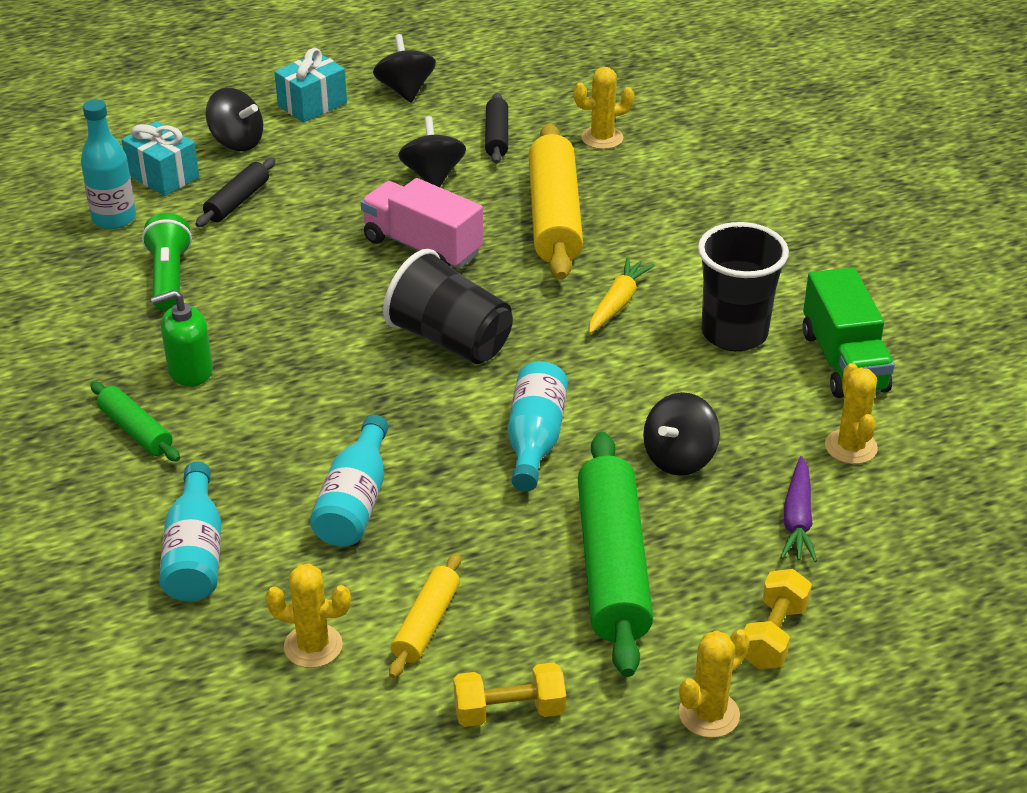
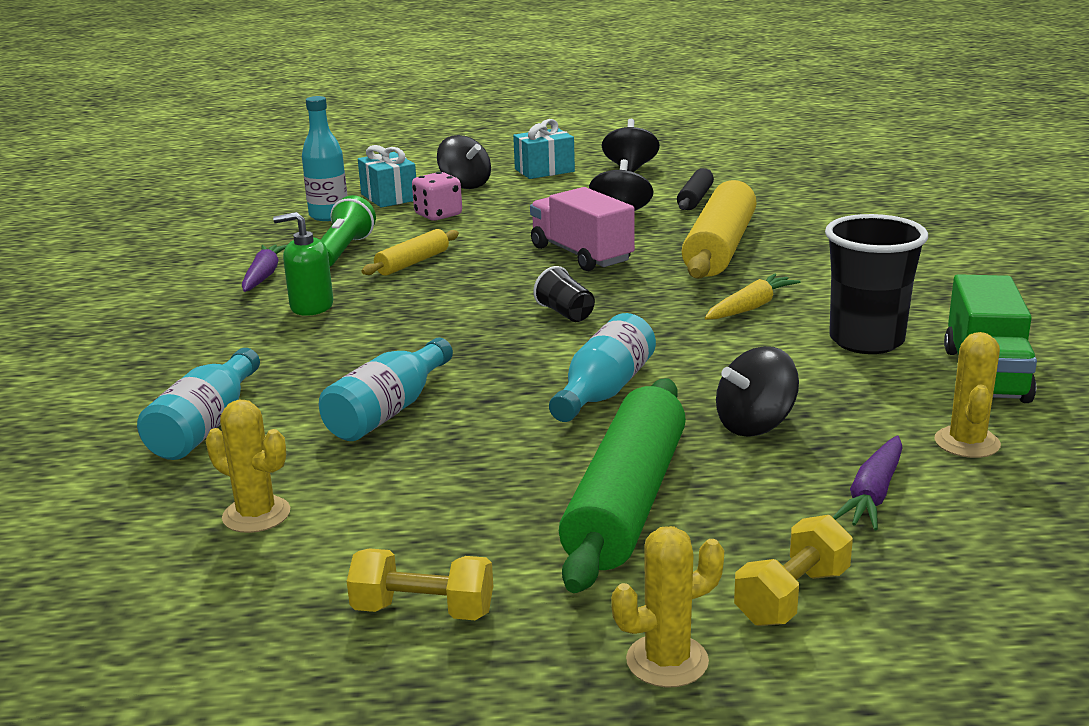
camera: 20 degrees right, 15 degrees down
green rolling pin [90,381,180,461] -> none
black rolling pin [195,158,275,227] -> pink dice [412,172,462,221]
black cup [383,249,513,364] -> black cup [533,266,595,322], size x0.49
yellow rolling pin [389,553,461,678] -> yellow rolling pin moved to [362,229,459,276]
yellow cactus [574,67,634,149] -> none
none -> purple carrot [242,244,288,292]

